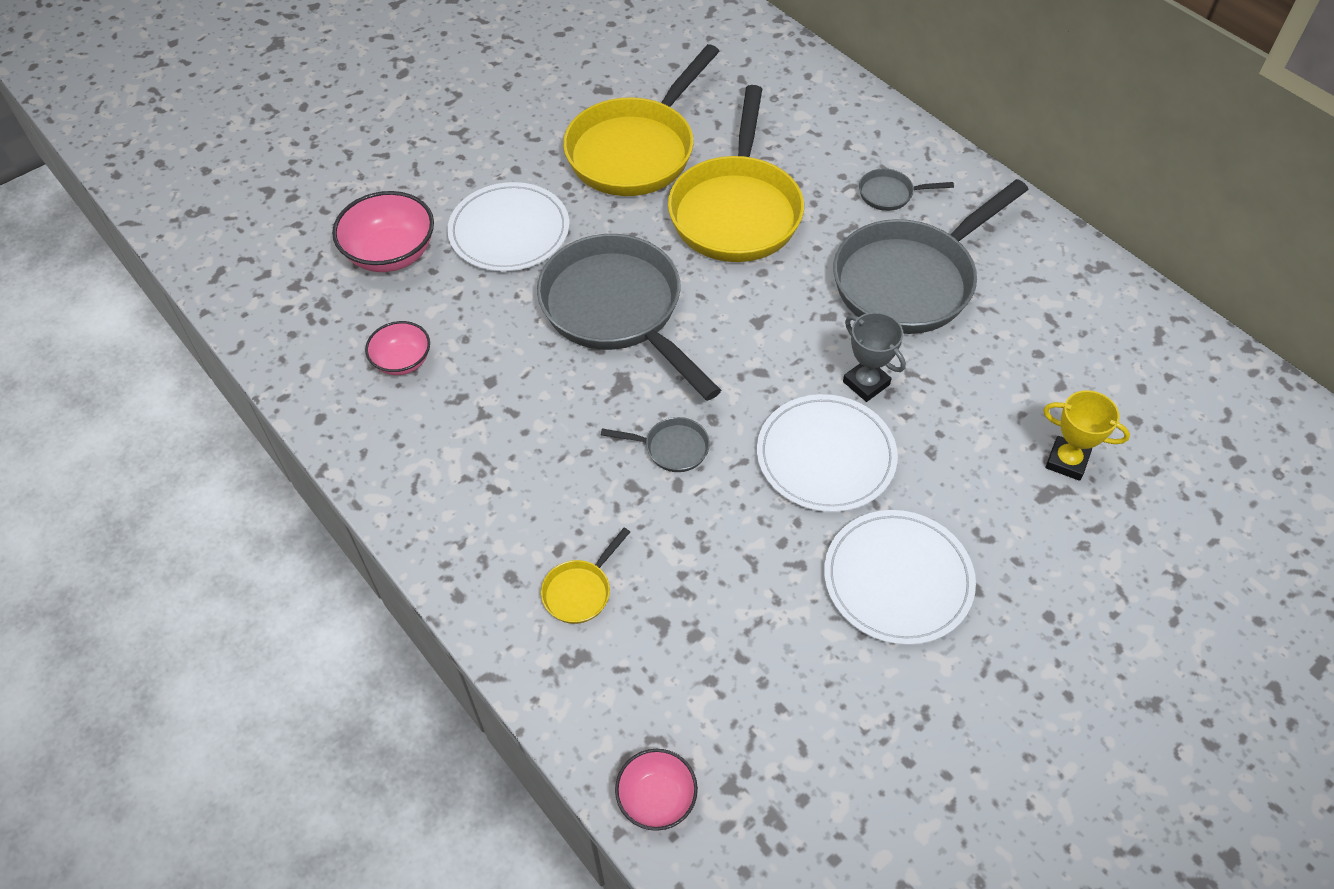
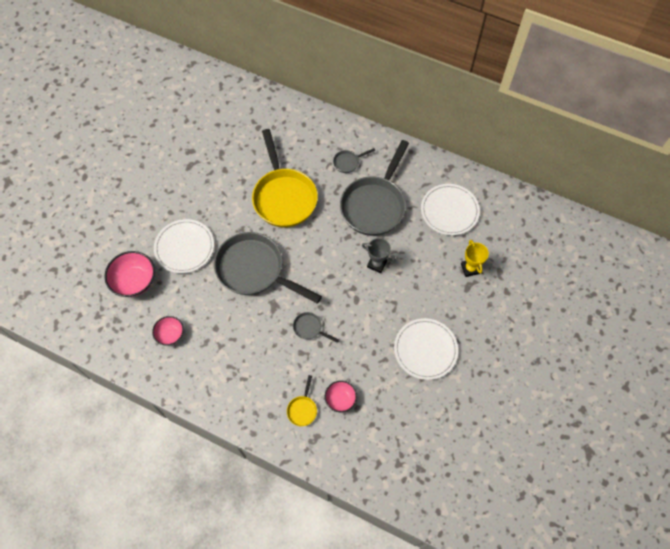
camera: 25 degrees left, 10 degrees up
yellow pan [563,44,720,196] -> none
grey pan [601,417,710,472] -> grey pan turned 135 degrees counterclockwise [293,312,339,343]
pink bowl [615,749,698,831] -> pink bowl moved to [325,381,357,413]
white plate [757,394,898,512] -> white plate moved to [421,184,480,236]
yellow trophy [1043,390,1130,481] -> yellow trophy turned 75 degrees clockwise [461,240,489,277]

